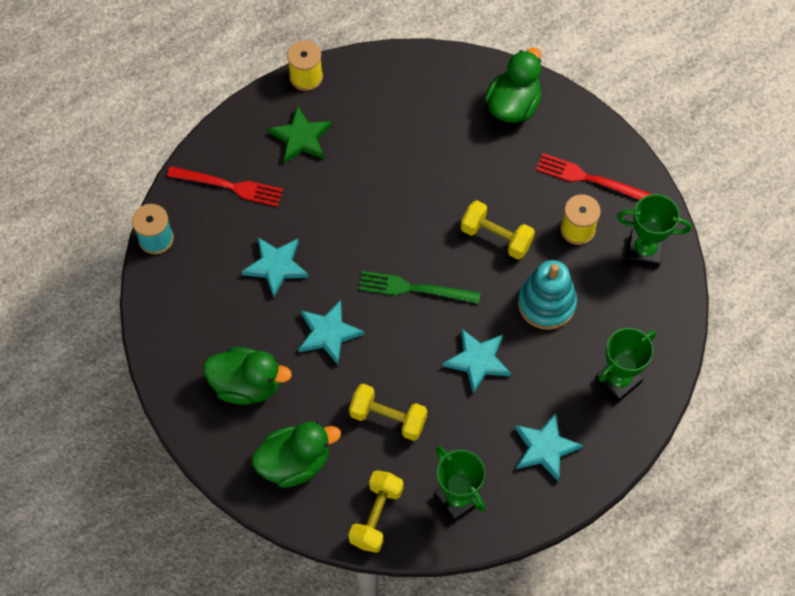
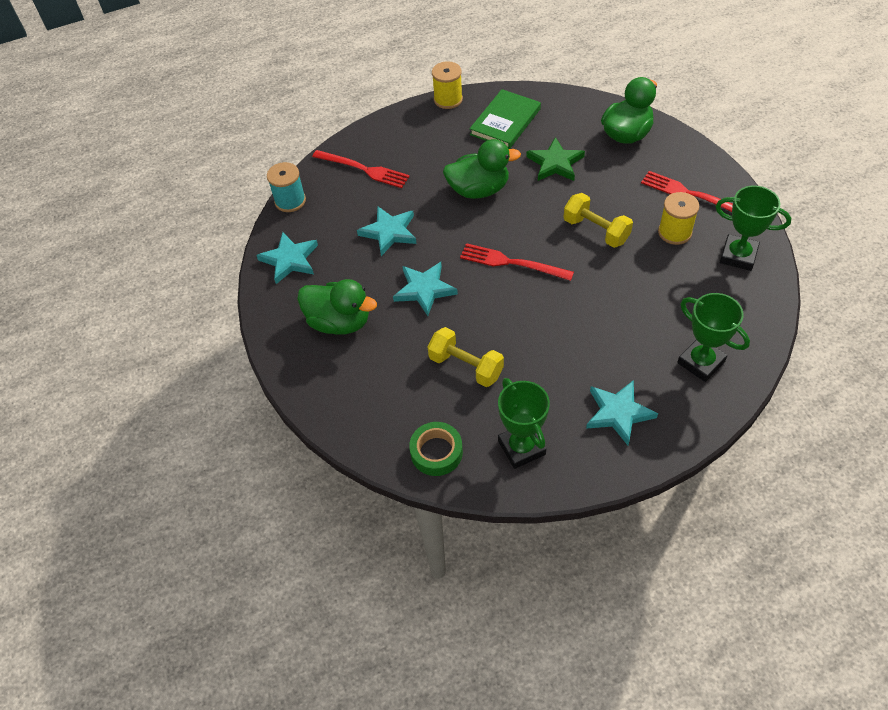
camera: 15 degrees right, 10 degrees down
green duck [252,422,341,488] -> green duck moved to [443,139,521,199]
green star [268,105,332,164] -> green star moved to [526,137,585,181]
yellow dumbbell [348,470,403,553] -> green tape [409,422,463,476]
green fork [359,271,481,304] -> red fork [460,243,574,281]
turquoise star [443,328,511,394] -> turquoise star moved to [256,232,318,284]
turquoise stacking toy [518,260,577,330] -> none
green trophy [595,328,656,402] -> green trophy turned 75 degrees clockwise [677,293,750,382]
none -> green book [470,89,541,149]

